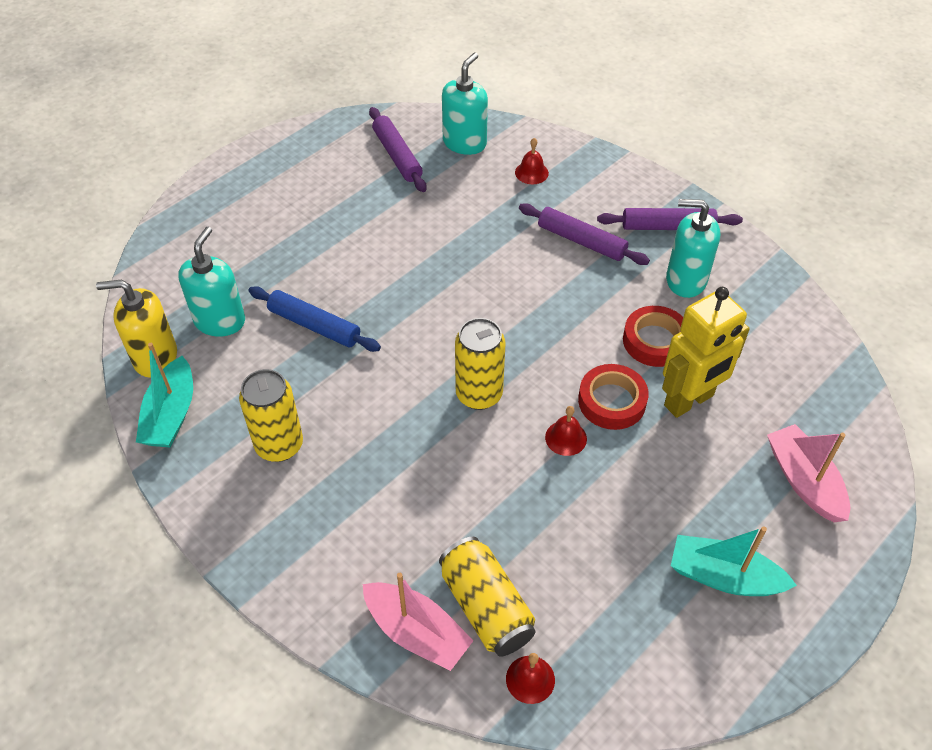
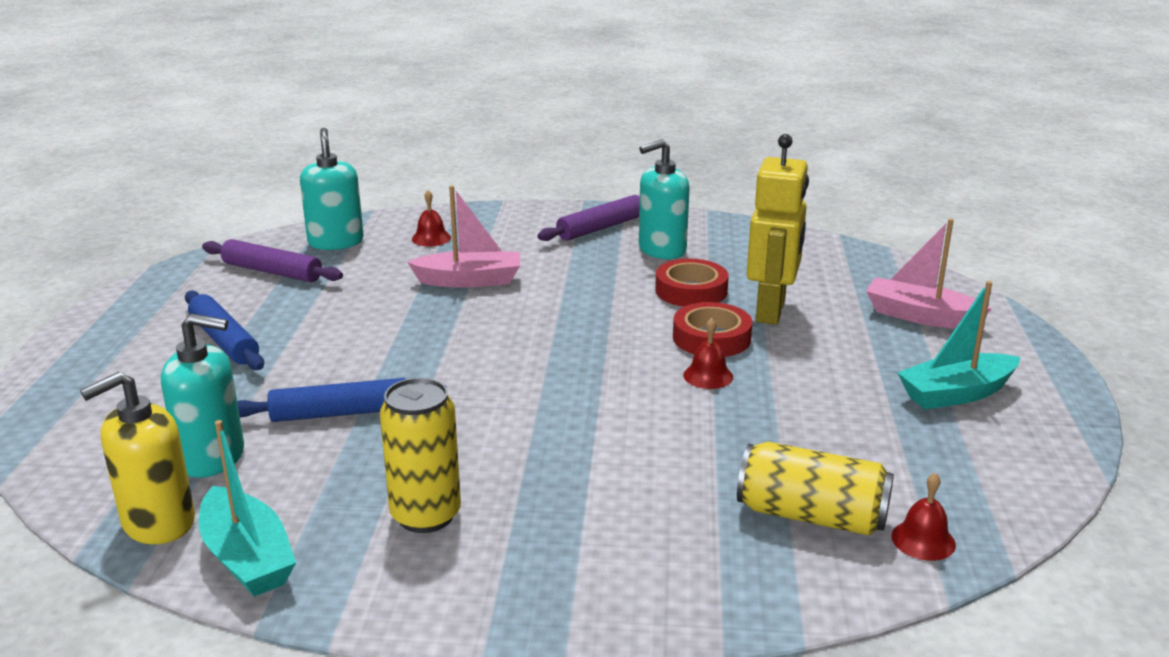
camera: 40 degrees left, 25 degrees down
turquoise soap dispenser [178,227,245,337] -> turquoise soap dispenser turned 120 degrees clockwise [161,314,244,478]
pink boat [362,573,474,671] -> pink boat moved to [407,185,520,288]
yellow can [455,318,506,410] -> none
purple rolling pin [519,203,650,265] -> none
none -> blue rolling pin [185,290,264,370]

